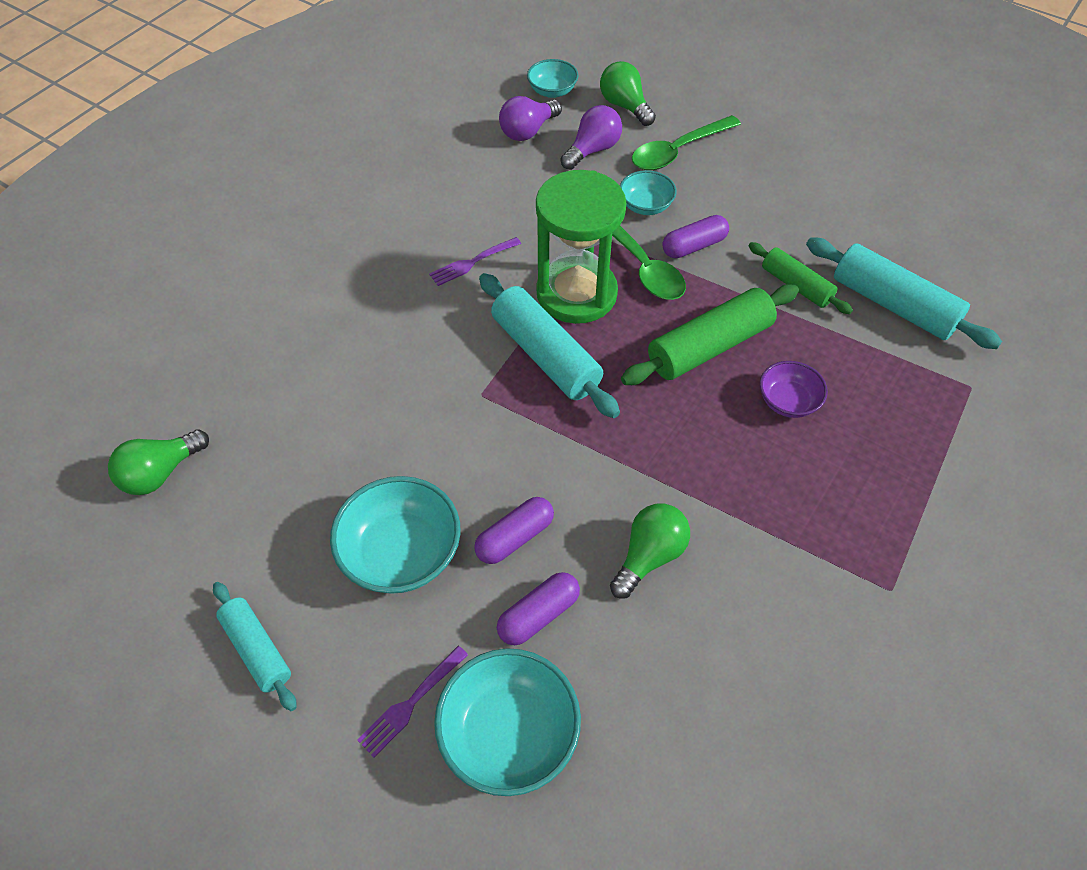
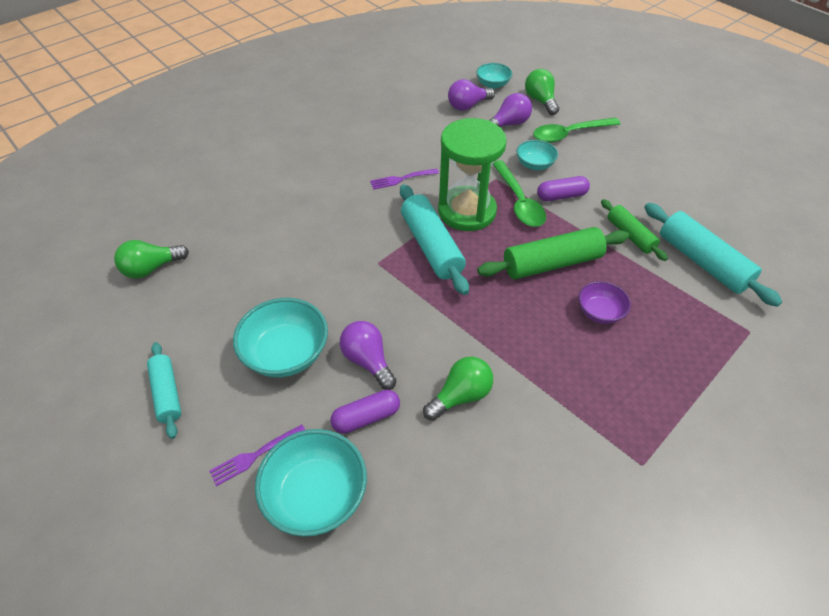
camera: 15 degrees right, 5 degrees down
purple capsule [474,497,554,564] -> purple light bulb [340,321,397,390]

